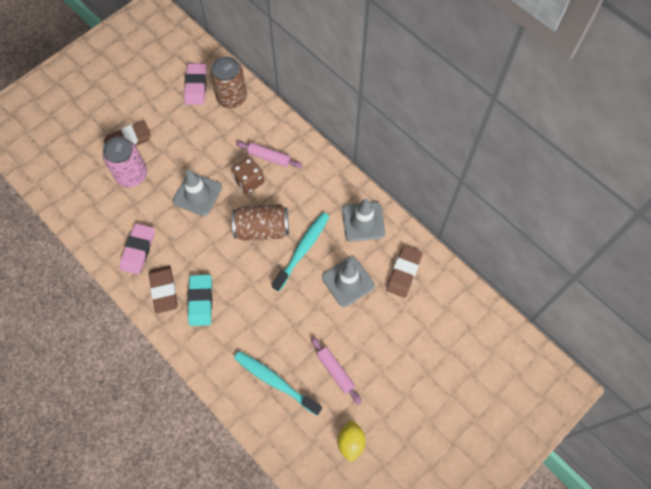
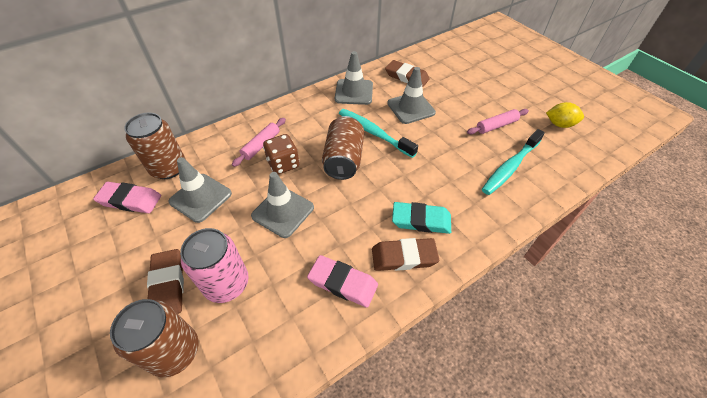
camera: 80 degrees left, 15 degrees down
none -> brown can [110,299,198,378]
none -> grey traffic cone [169,157,232,223]

